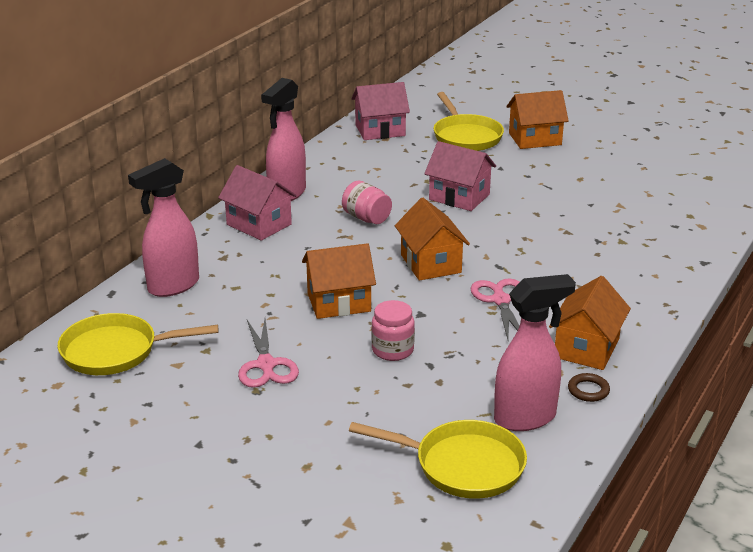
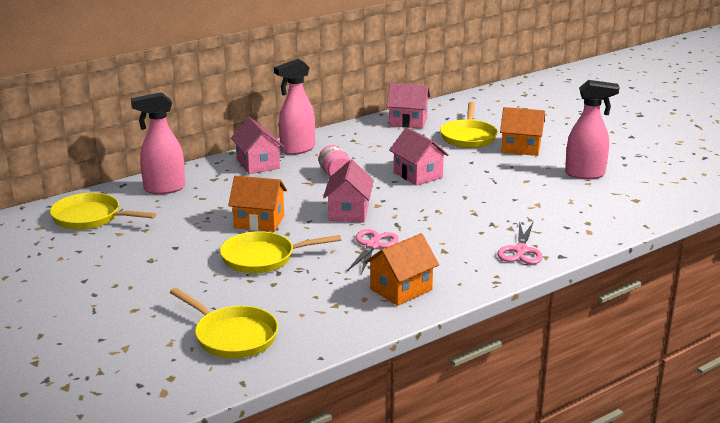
camera: 25 degrees right, 5 degrees down
pink scissors [238,319,299,388] -> pink scissors moved to [498,221,543,264]
pink jar [371,300,415,361] -> yellow pan [220,231,341,274]
orange house [395,198,470,281] -> pink house [323,160,374,223]
pink spray bottle [494,274,576,431] -> pink spray bottle moved to [565,80,619,179]
brown ring [568,373,610,402] -> none

